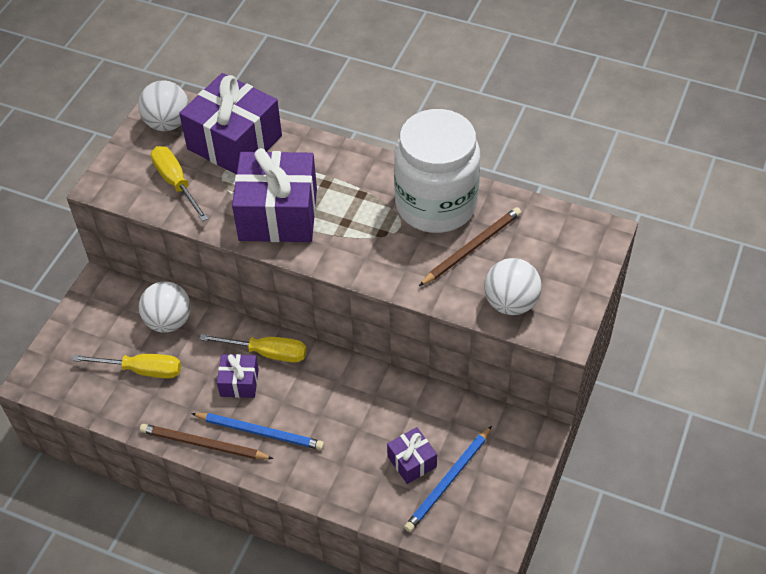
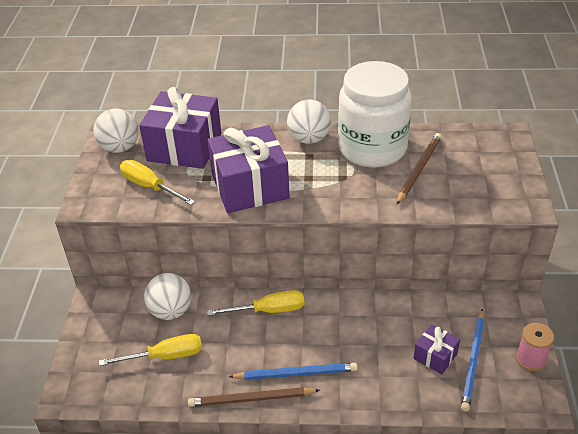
camera: 20 degrees left, 10 degrees down
purple gift [217,354,259,398] -> none
white ball [484,258,542,315] -> white ball moved to [287,99,331,144]
none -> pink spool [516,323,554,371]

